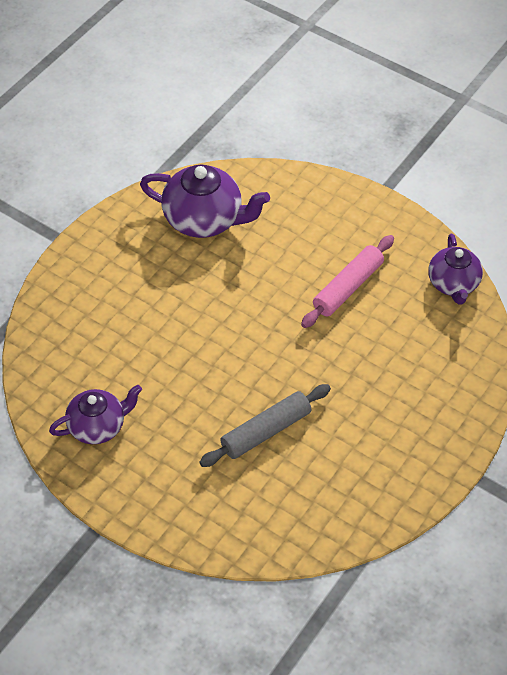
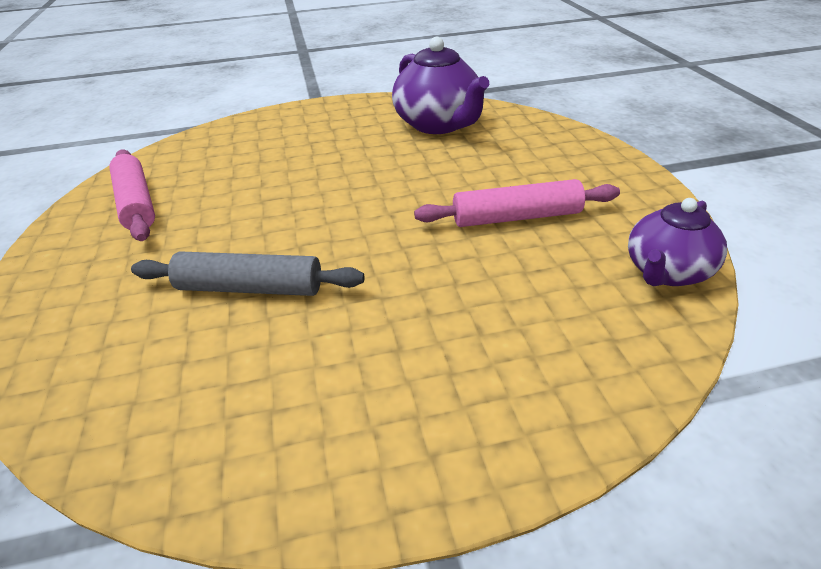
camera: 45 degrees right, 15 degrees down
purple teapot [49,385,142,444] -> pink rolling pin [109,150,155,241]

